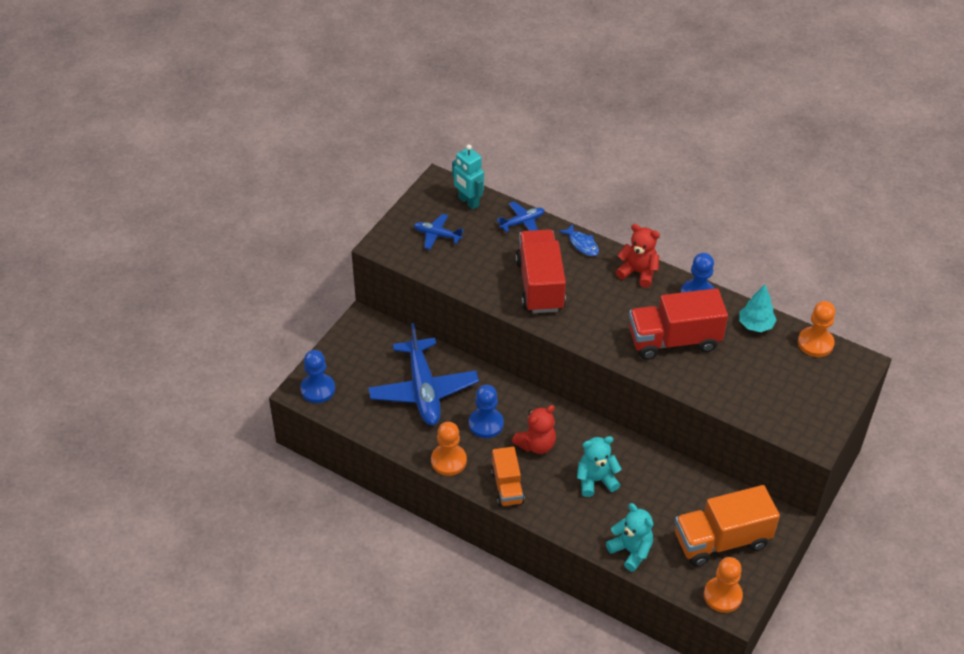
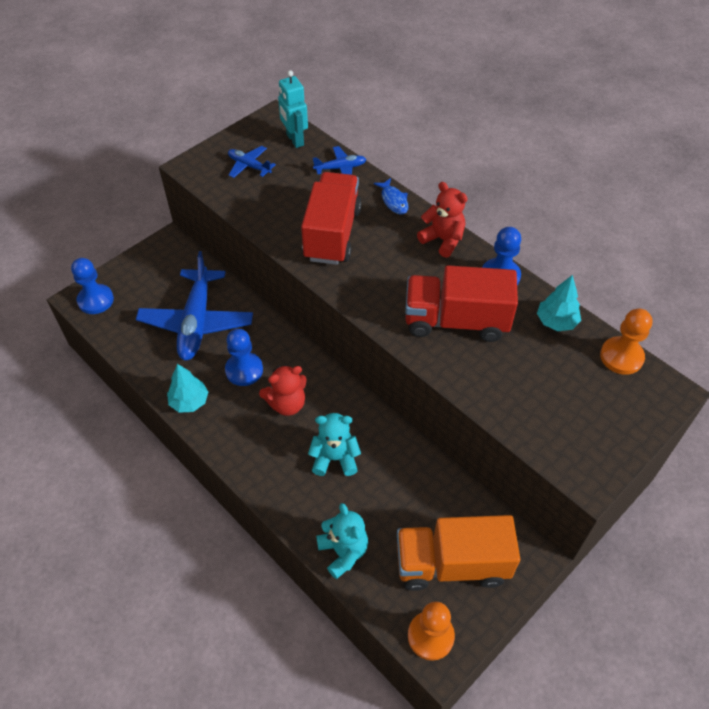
camera: 15 degrees right, 5 degrees up
orange pawn [431,422,467,476] -> turquoise tree [167,364,209,413]
orange truck [491,447,525,507] -> none

